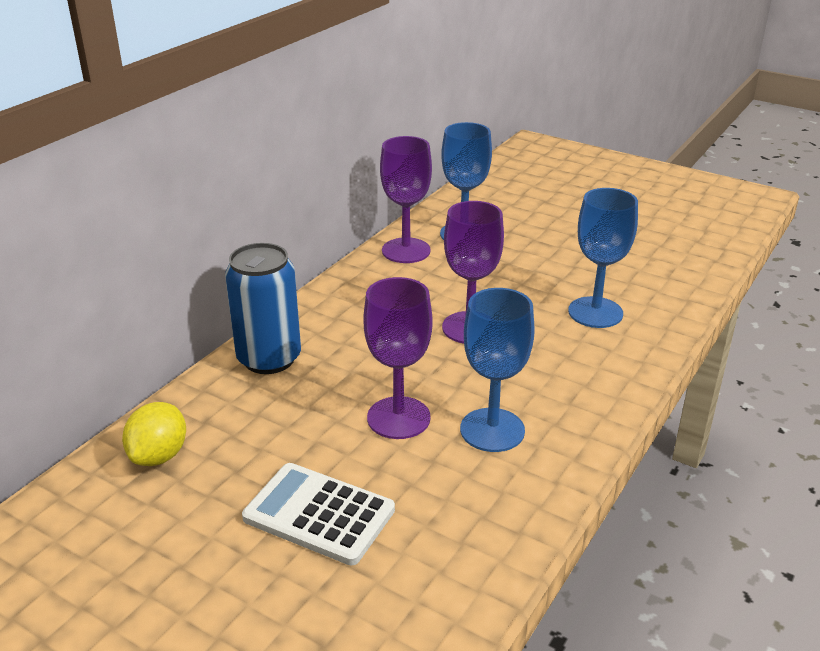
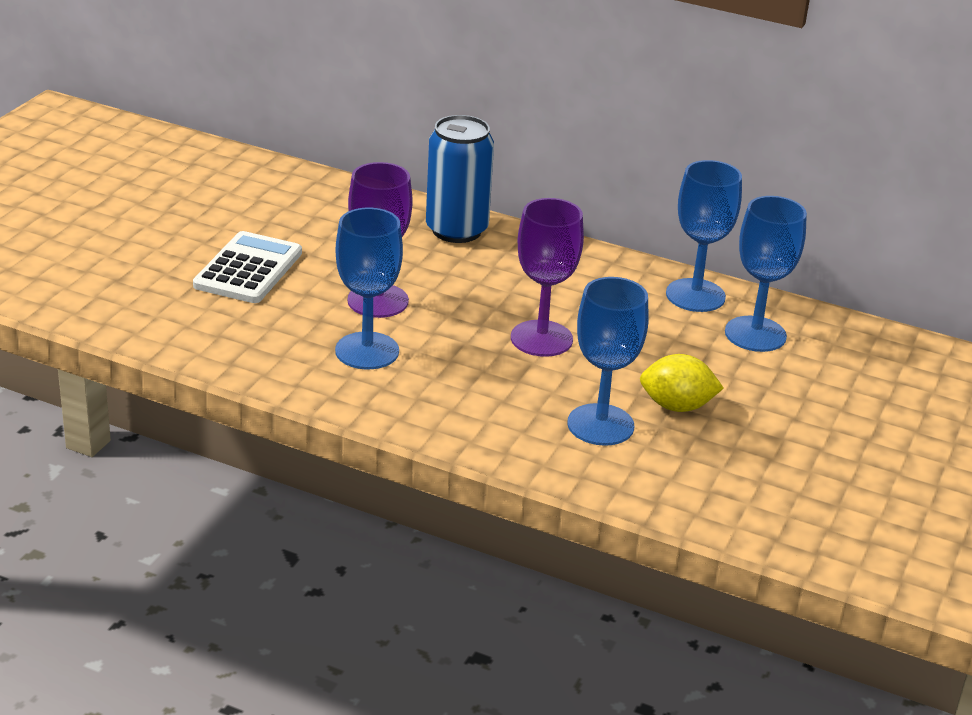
camera: 80 degrees right, 0 degrees up
yellow lemon [122,402,186,466] -> yellow lemon moved to [640,354,724,412]
purple goblet [380,136,432,263] -> blue goblet [666,160,742,312]

